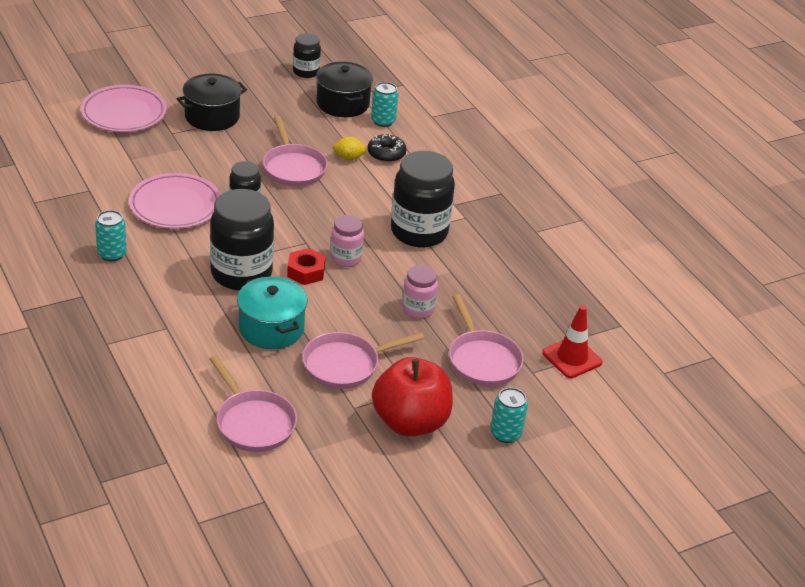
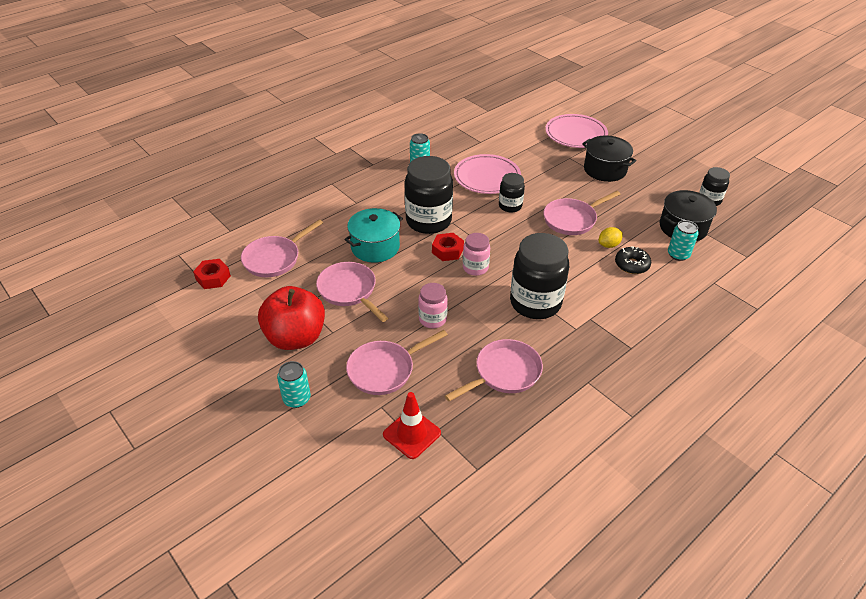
camera: 80 degrees right, 5 degrees up
yellow lemon [332,137,366,160] -> yellow lemon turned 75 degrees clockwise [599,227,623,248]
none -> red nut [193,259,231,289]
none -> pink pan [445,339,543,401]

